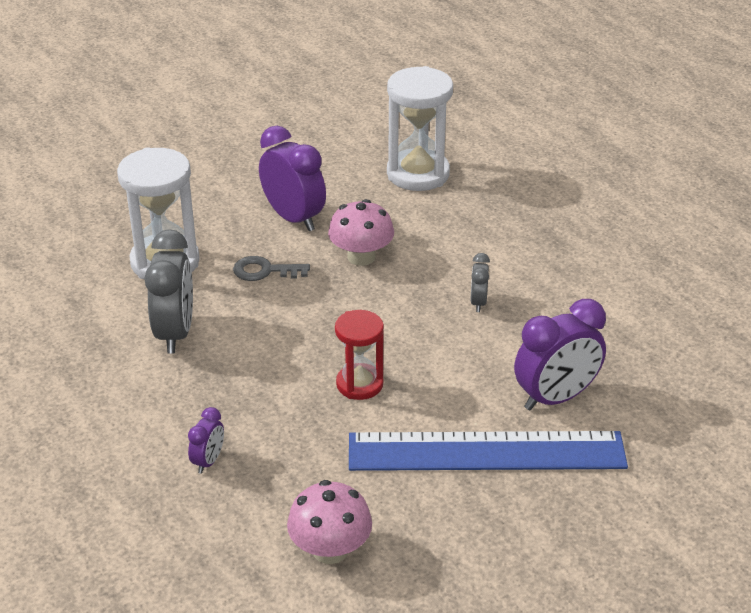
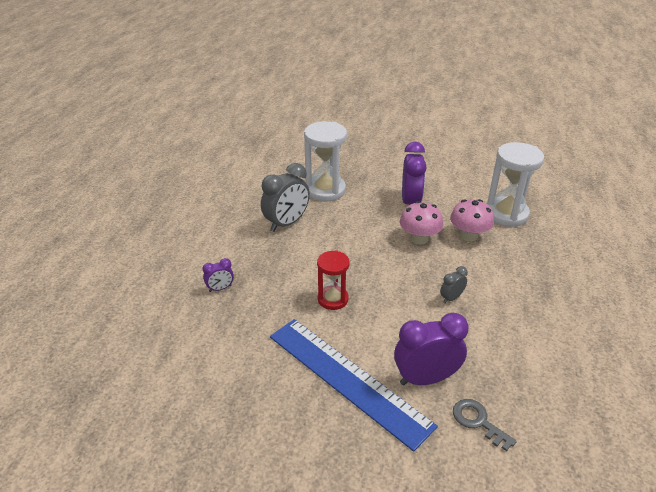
camera: 45 degrees right, 0 degrees up
grey key [233,256,310,281] -> grey key moved to [453,399,517,451]
pink mushroom [287,480,372,564] -> pink mushroom moved to [450,199,494,241]
purple clock [514,299,606,410] -> purple clock turned 150 degrees clockwise [394,313,469,385]

